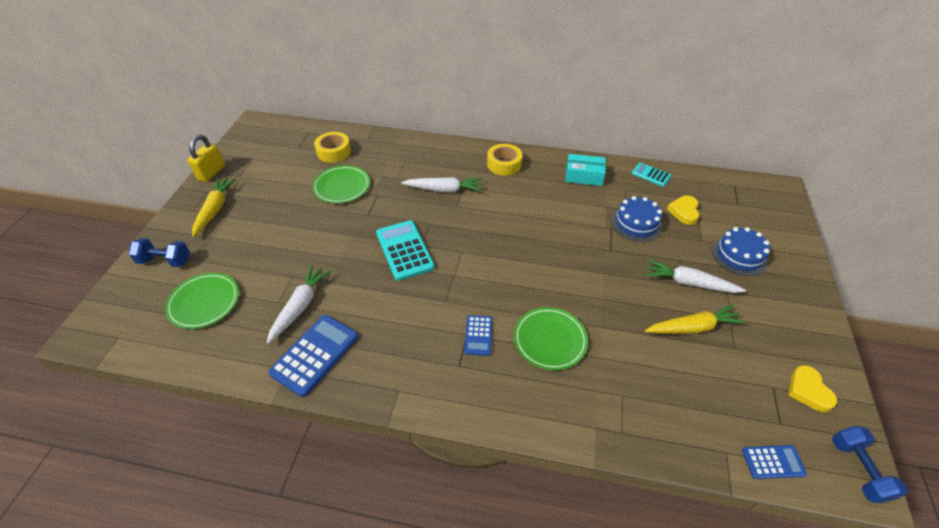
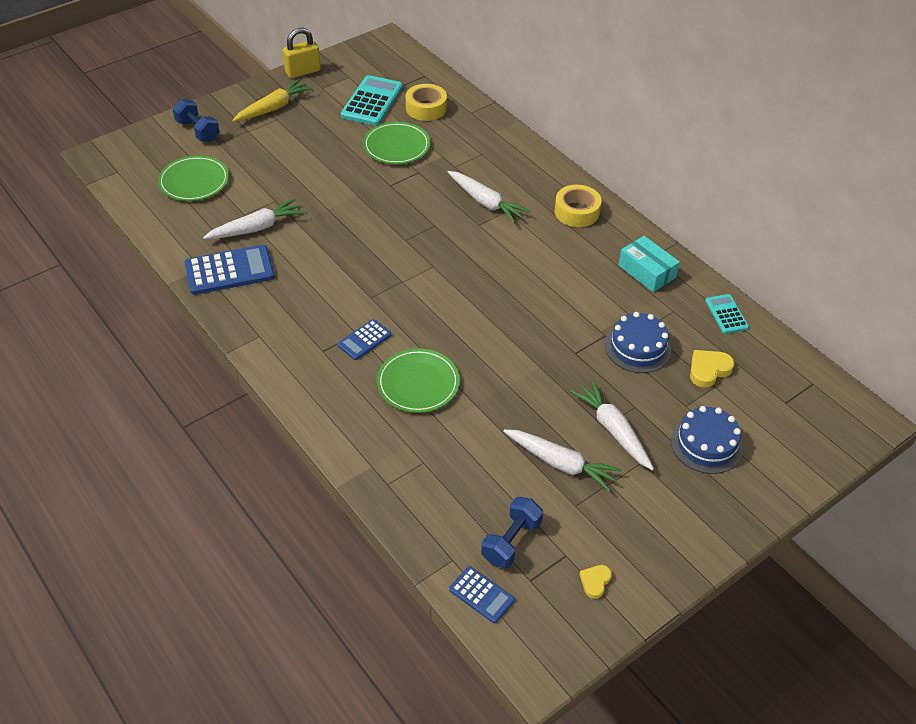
camera: 40 degrees right, 0 degrees up
turquoise calculator [376,220,435,281] -> turquoise calculator moved to [341,75,403,126]
yellow carrot [645,304,746,334] -> white carrot [503,429,621,491]
yellow heart [788,365,837,412] -> yellow heart [579,565,612,599], size x0.64
blue dumbbell [832,426,908,503] -> blue dumbbell moved to [481,497,543,568]

